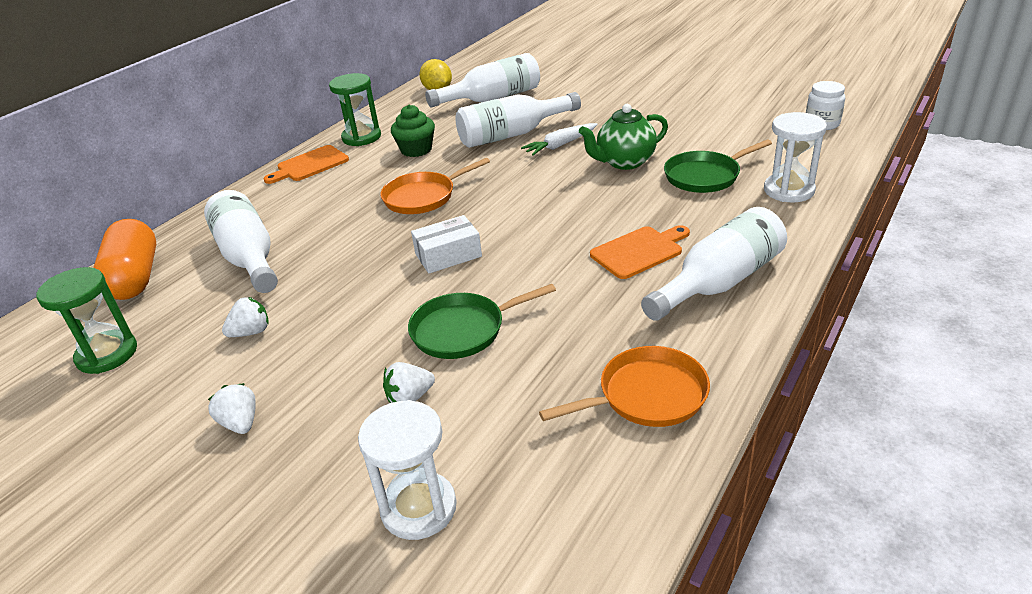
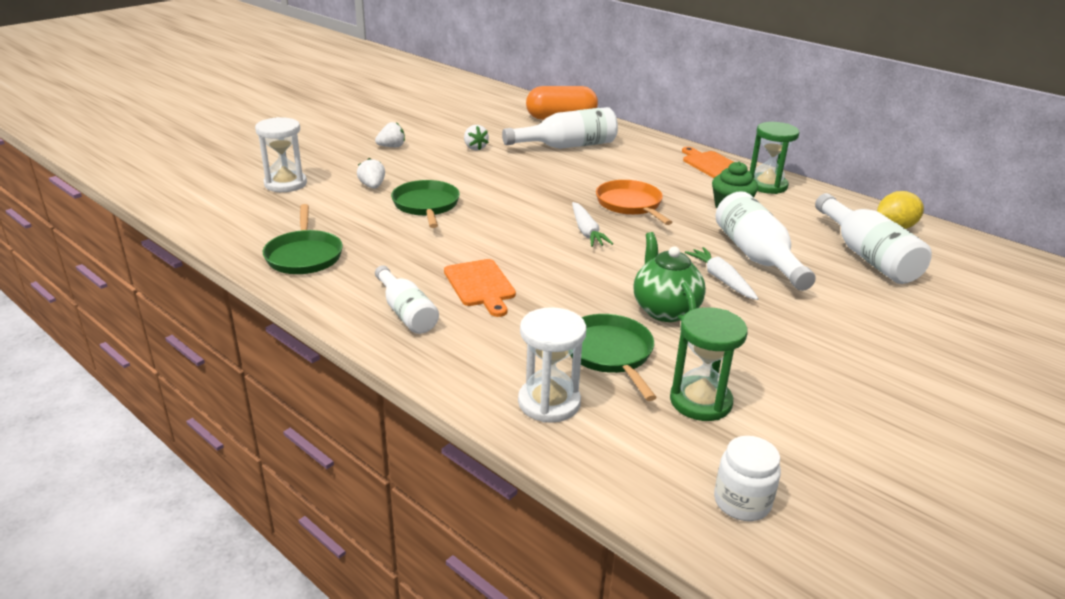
camera: 95 degrees right, 5 degrees down
green hourglass [37,267,137,374] -> green hourglass moved to [670,307,748,421]
white box [411,215,482,274] -> none
orange pan [539,346,710,427] -> green pan [263,204,343,274]
white bottle [641,207,787,321] -> white bottle [375,265,439,334], size x0.64
none -> white carrot [572,202,613,247]

